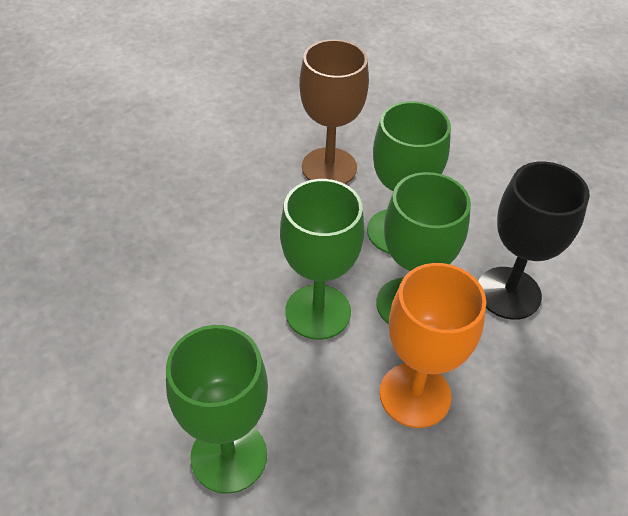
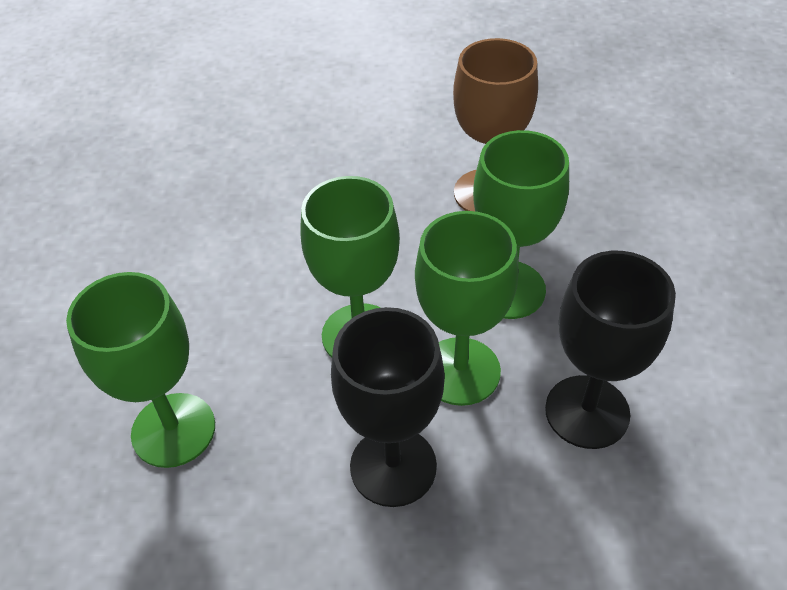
camera: 35 degrees right, 0 degrees up
orange goblet [380,263,486,428] -> black goblet [331,307,445,507]

